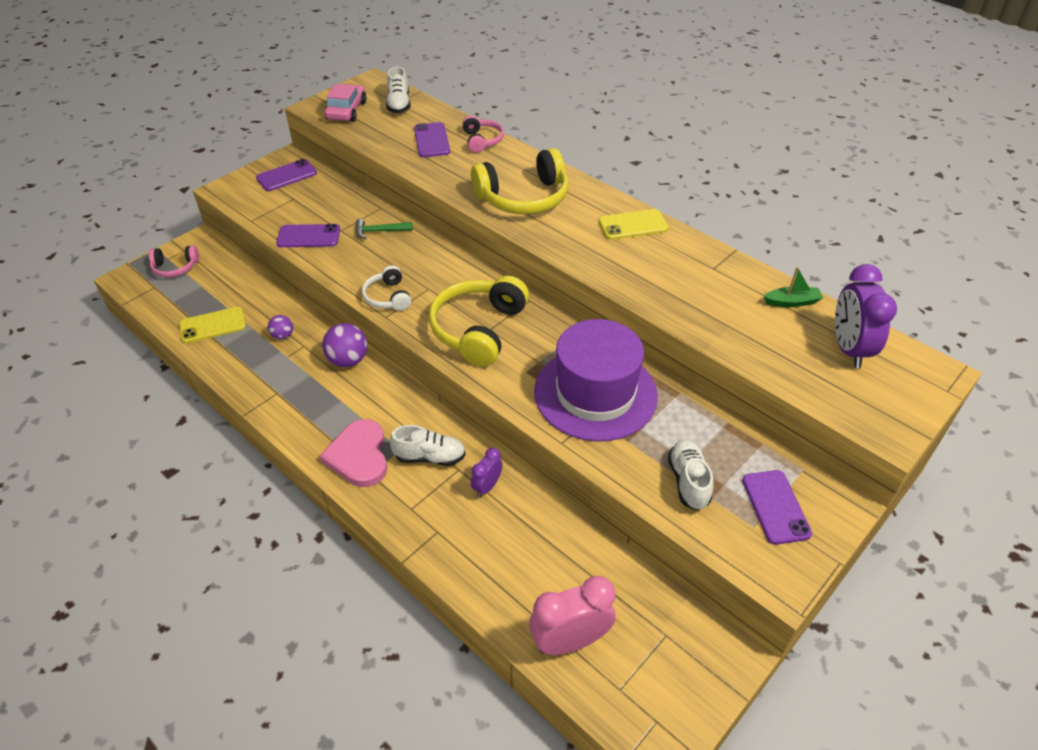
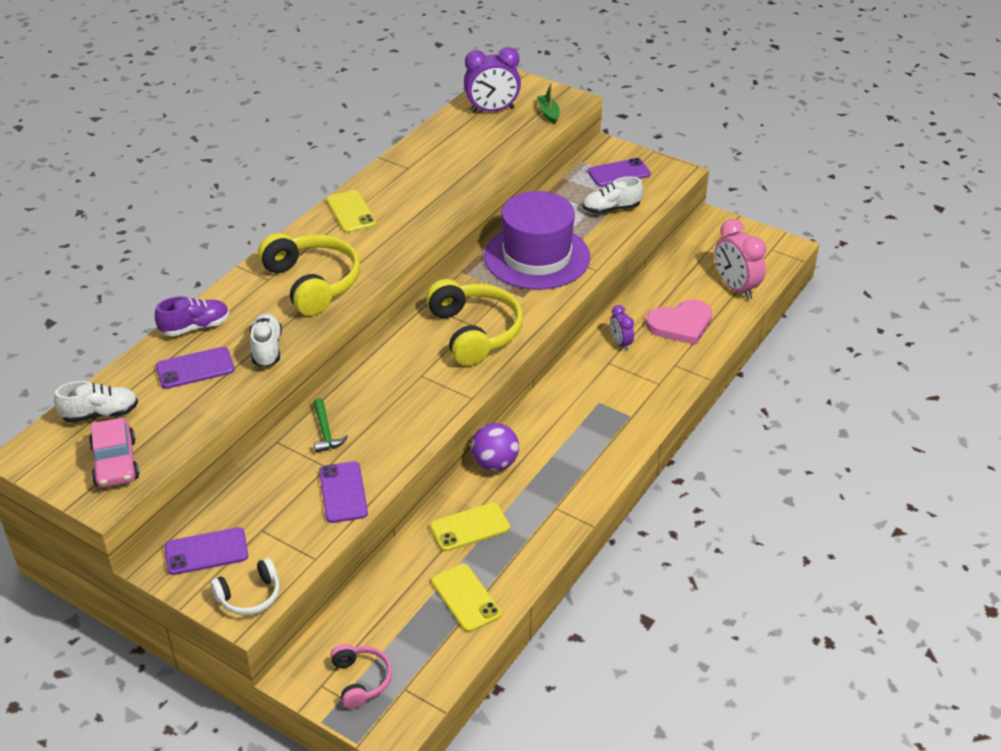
camera: 100 degrees left, 5 degrees down
purple phone [256,159,317,191] -> purple phone turned 60 degrees counterclockwise [165,527,248,575]
purple ball [268,315,293,340] -> yellow phone [430,502,510,552]
pink heart [320,419,387,487] -> pink heart moved to [646,299,712,345]
pink car [324,84,367,122] -> pink car turned 105 degrees counterclockwise [89,418,139,488]
white headphones [362,266,411,311] -> white headphones moved to [210,558,279,615]
white shoe [390,425,466,466] -> white shoe moved to [250,313,282,367]
yellow headphones [429,276,529,367] -> yellow headphones turned 120 degrees counterclockwise [426,279,523,366]
pink headphones [462,116,504,153] -> purple shoe [155,296,229,336]
purple clock [471,448,503,497] -> purple clock turned 45 degrees clockwise [610,305,634,351]
green boat [763,267,823,307] -> green boat moved to [537,83,560,124]

